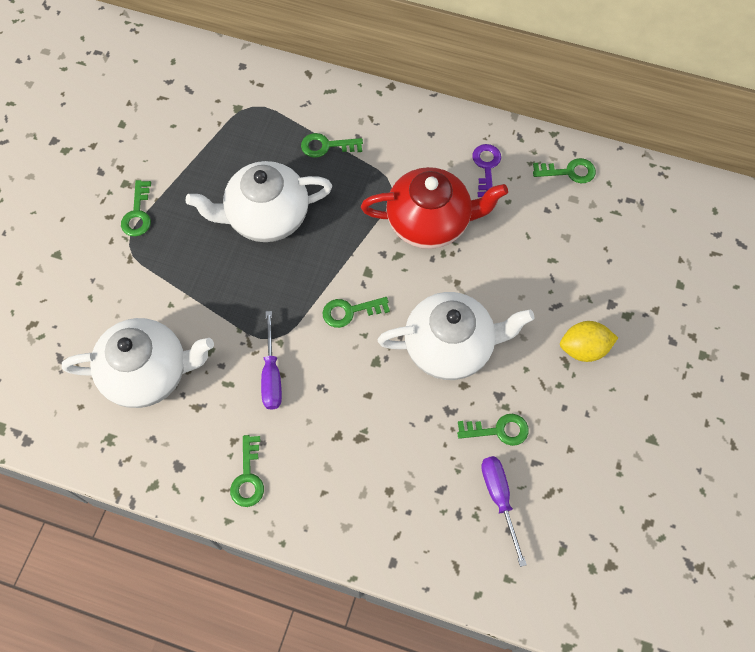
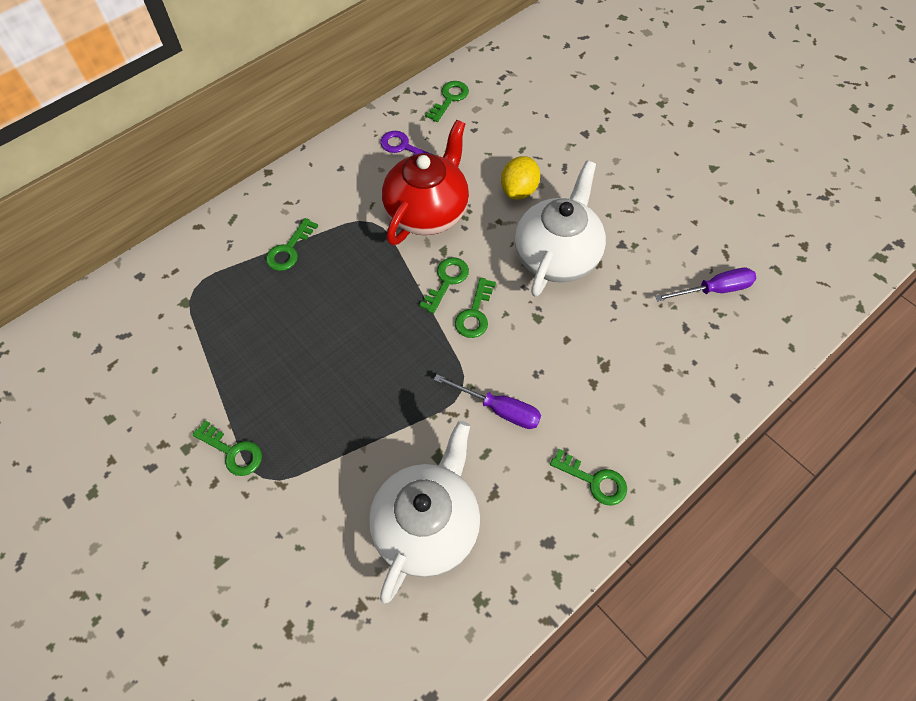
camera: 60 degrees left, 5 degrees down
white teapot [186,161,332,242] -> none
green key [457,414,529,446] -> green key moved to [419,257,469,314]
purple screwdriver [481,456,527,567] -> purple screwdriver turned 150 degrees clockwise [655,268,757,301]
yellow lemon [560,321,618,362] -> yellow lemon moved to [501,156,540,199]

